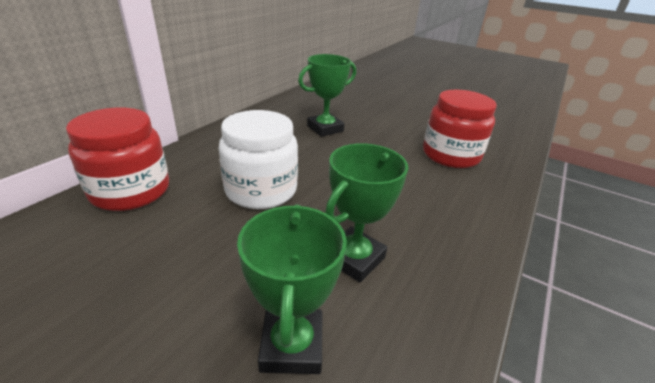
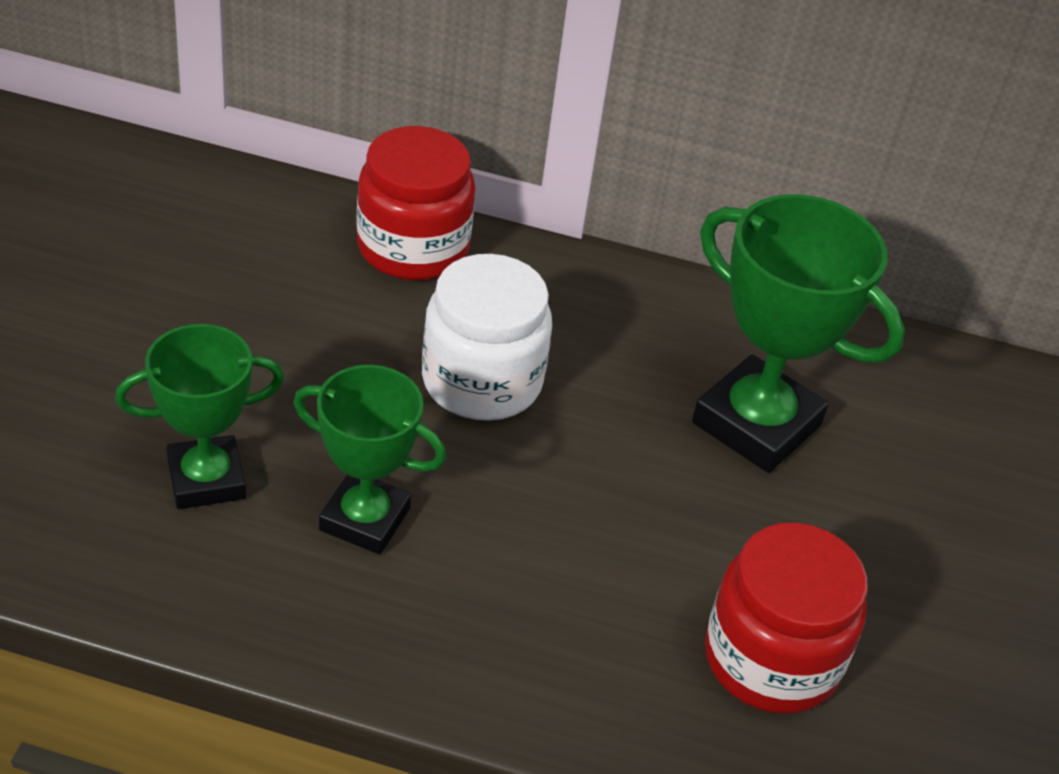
camera: 70 degrees right, 10 degrees up
green trophy [298,54,356,137] -> green trophy [692,194,905,473], size x1.53

